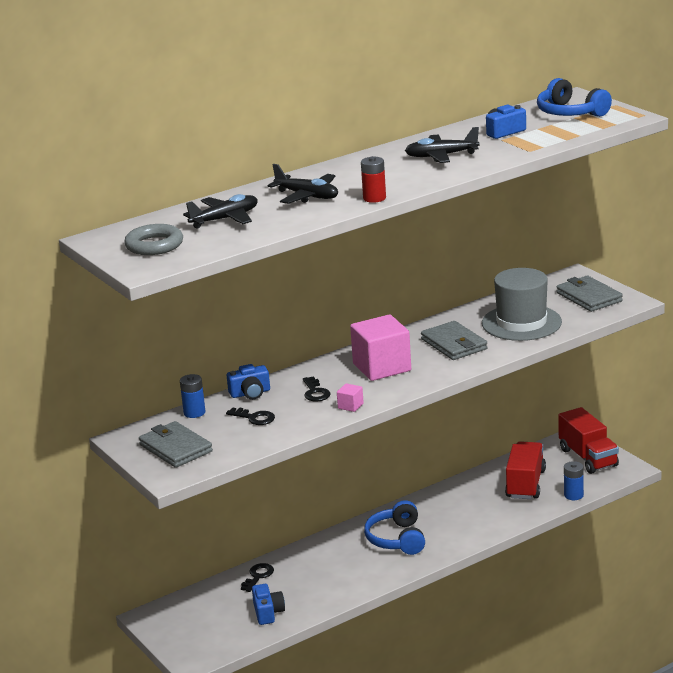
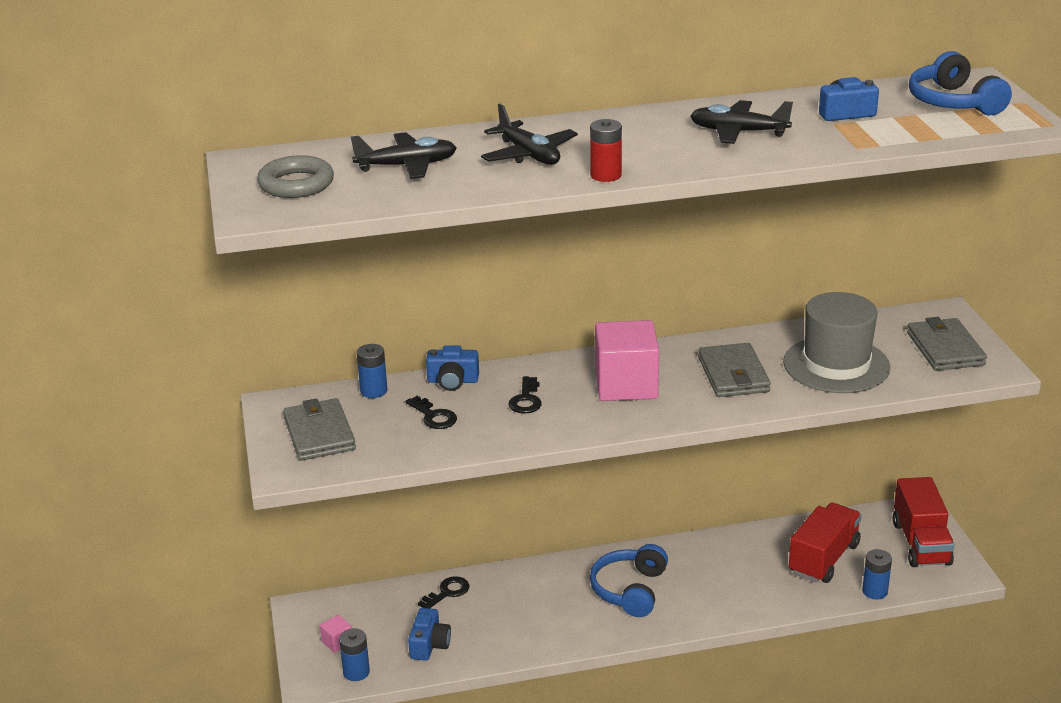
camera: 20 degrees right, 5 degrees up
pink cube [337,383,364,412] -> pink cube moved to [320,615,352,653]
none -> blue battery [339,628,370,681]

